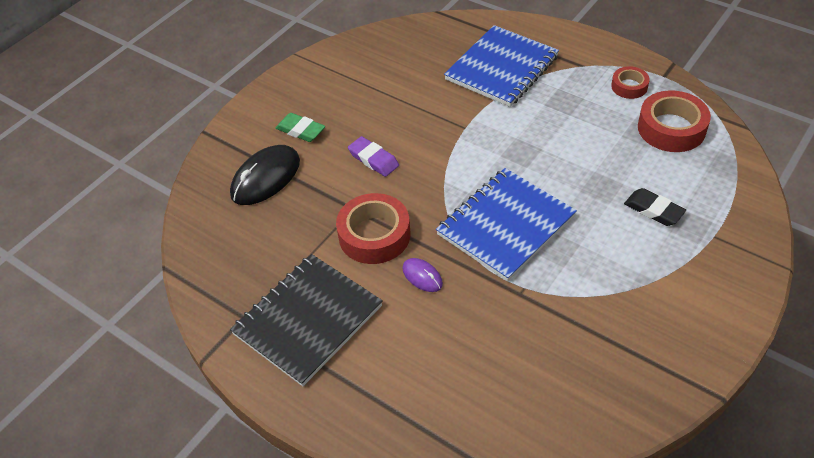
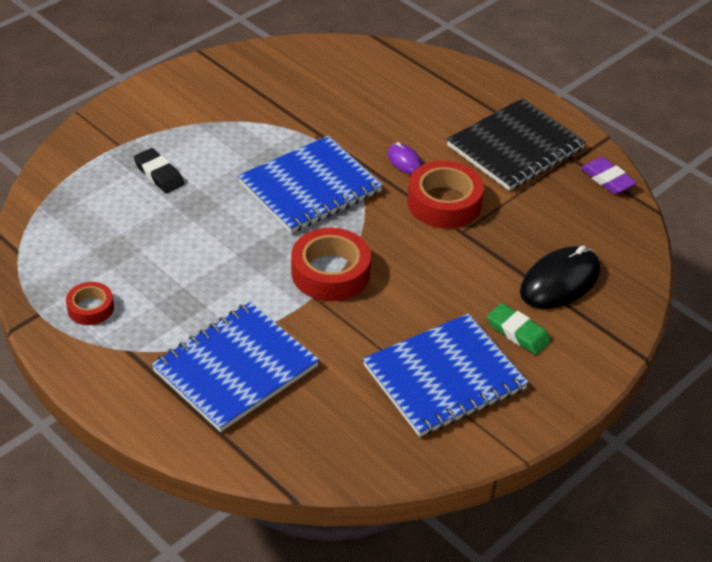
camera: 175 degrees left, 5 degrees down
purple eraser [348,136,399,177] -> purple eraser moved to [580,157,637,194]
red tape [638,90,711,152] -> red tape moved to [291,228,371,301]
none -> blue notebook [363,313,529,437]

